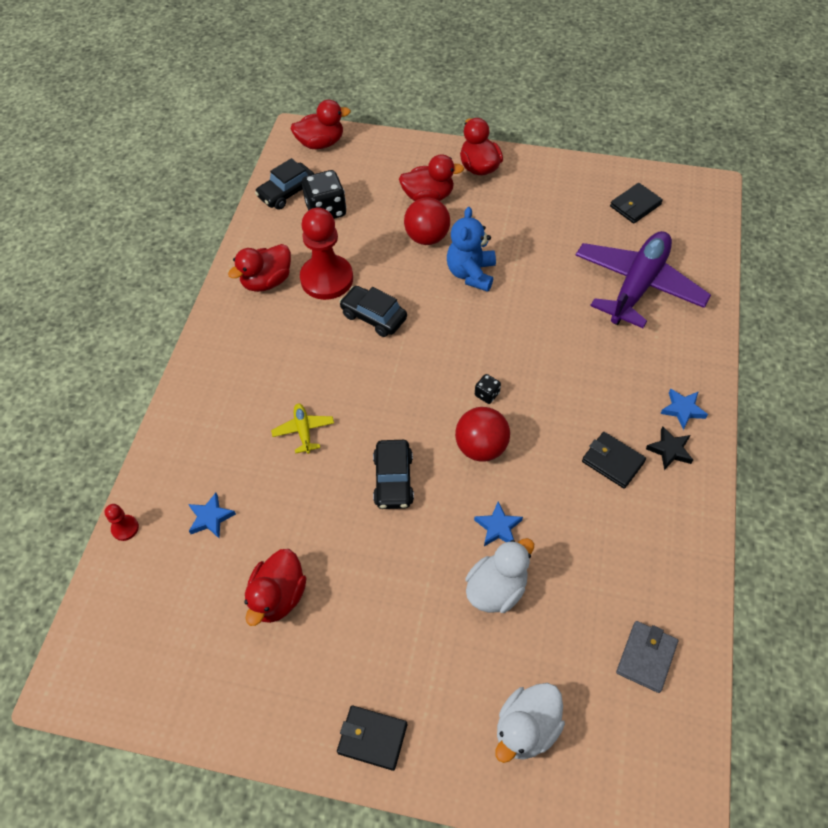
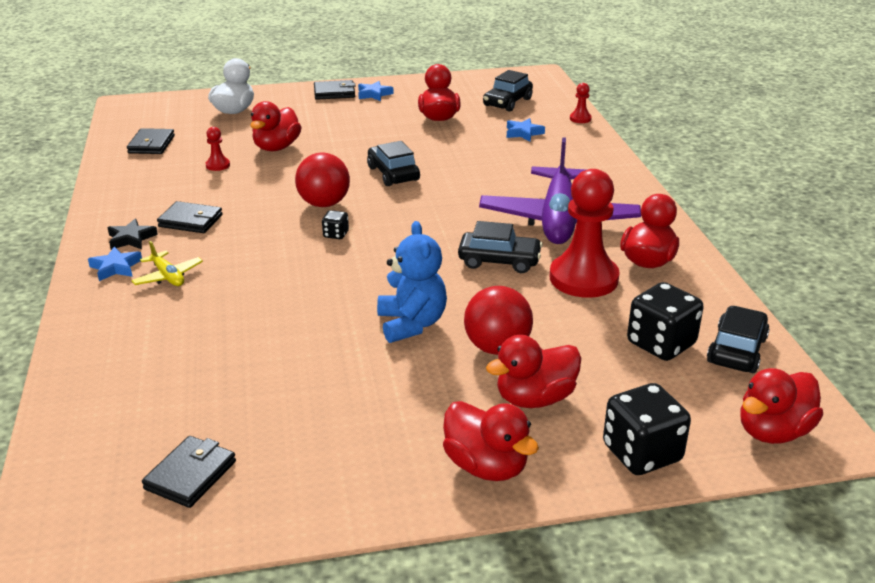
camera: 155 degrees right, 25 degrees down
yellow plane [271,403,334,454] -> yellow plane moved to [131,241,203,286]
white duck [465,538,534,613] -> red duck [250,101,301,151]
blue star [474,502,523,546] -> blue star moved to [358,81,394,101]
purple plane [575,231,711,328] -> purple plane moved to [479,137,641,244]
grey wallet [616,621,678,693] -> black wallet [127,128,175,154]
none -> red pawn [206,127,230,171]
none -> black car [483,70,533,112]
none -> black dice [603,383,691,475]

